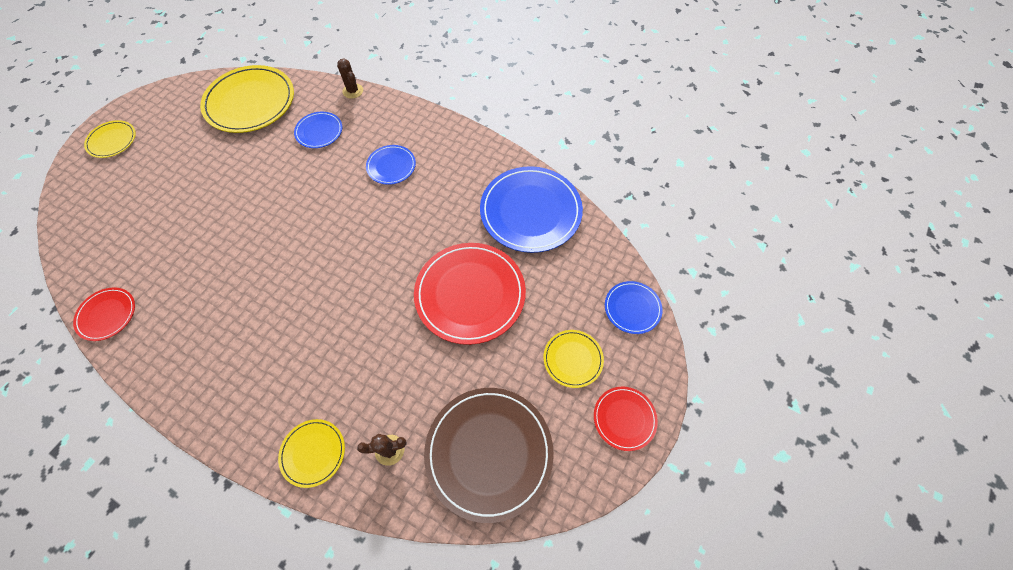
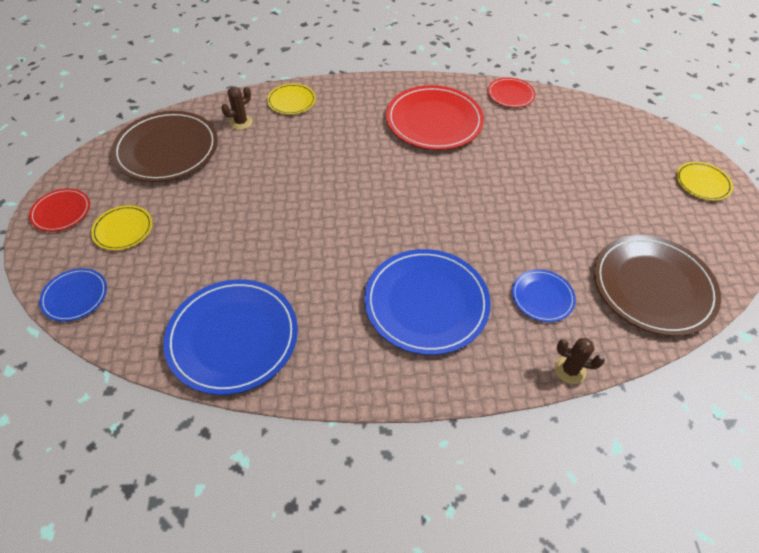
camera: 145 degrees right, 10 degrees down
yellow plate [200,65,294,133] -> brown plate [594,235,721,336]
blue plate [366,145,416,185] -> blue plate [364,249,491,355], size x1.96
red plate [414,243,526,345] -> red plate moved to [386,85,484,150]

